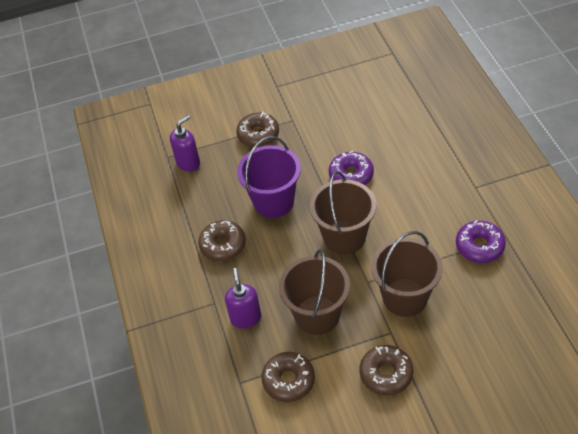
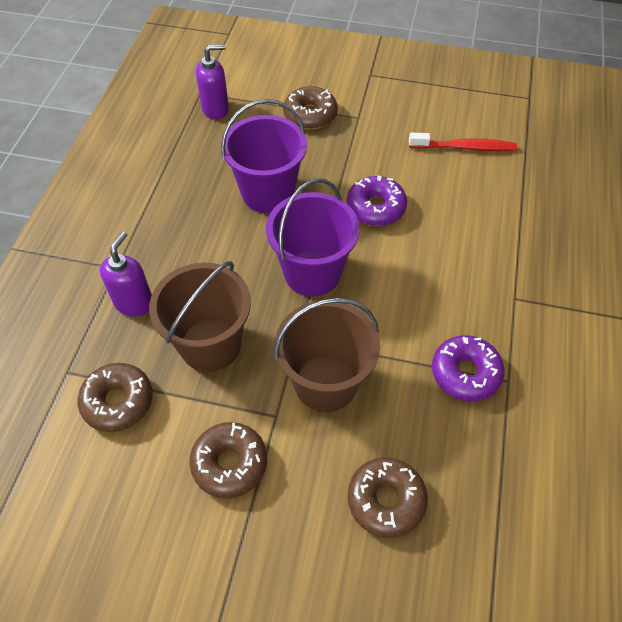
camera: 25 degrees right, 5 degrees up
brown donut [198,220,246,261] -> brown donut moved to [347,457,428,538]
brown bucket [310,171,376,255] -> purple bucket [266,178,360,297]
none -> red toothbrush [409,133,517,151]

